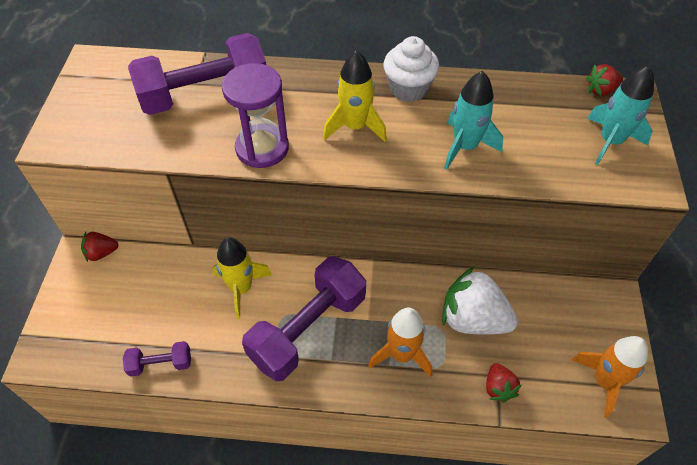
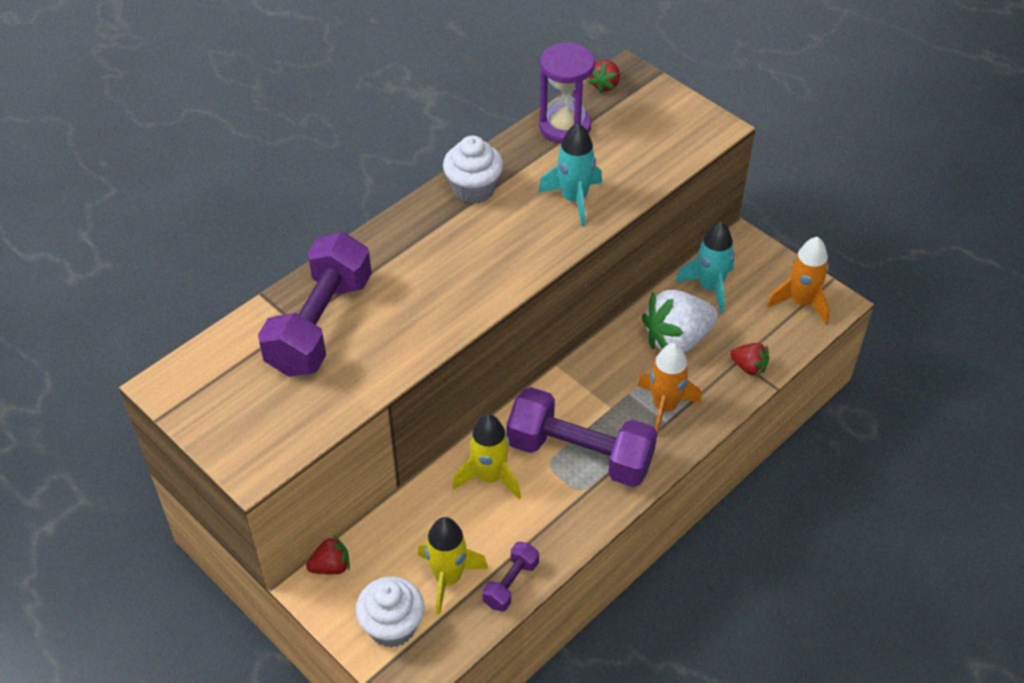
camera: 50 degrees left, 5 degrees down
red strawberry [81,232,118,262] -> red strawberry turned 135 degrees counterclockwise [306,535,350,574]
purple hourglass [222,63,289,168] -> purple hourglass moved to [539,43,595,143]
purple dumbbell [242,256,366,382] -> purple dumbbell turned 60 degrees counterclockwise [507,387,657,487]
yellow rocket [323,50,387,142] -> yellow rocket moved to [418,517,488,615]
turquoise rocket [587,66,654,165] -> turquoise rocket moved to [675,222,734,314]
none -> white cupcake [356,576,424,648]

